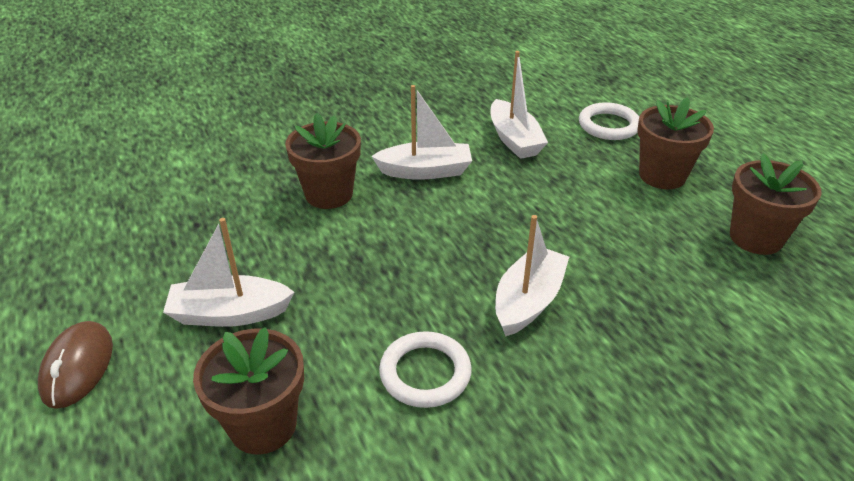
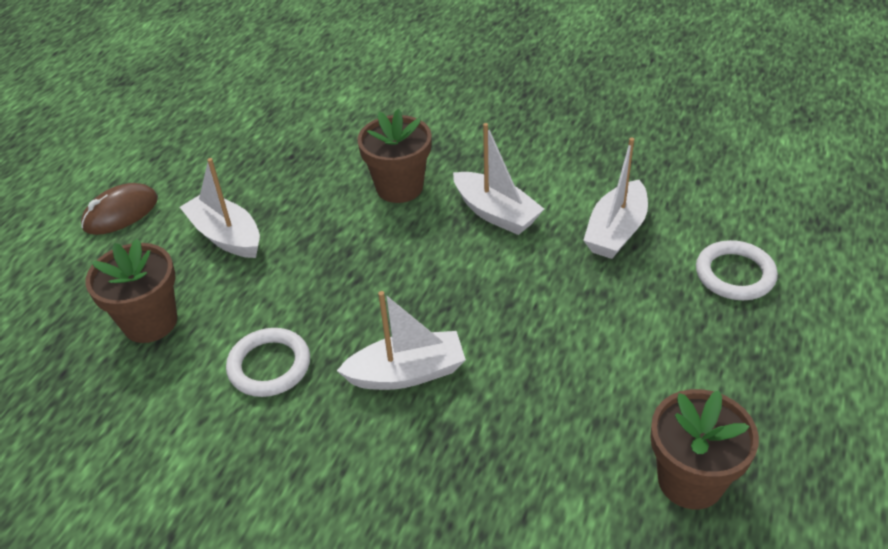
camera: 50 degrees right, 5 degrees up
brown flower pot [637,97,714,189] -> none

